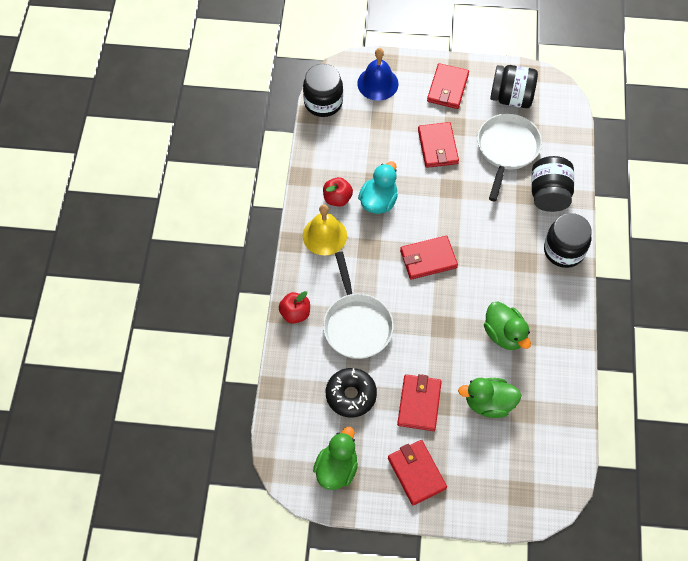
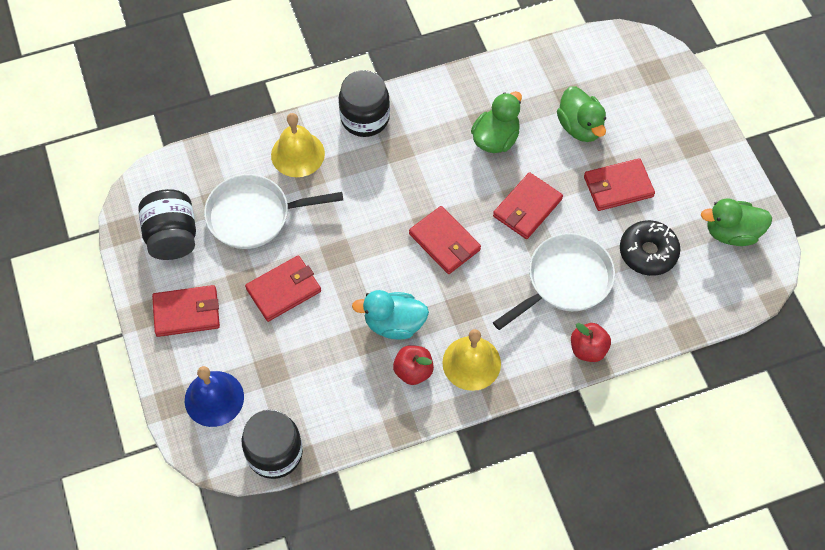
camera: 115 degrees left, 0 degrees up
red wallet [388,440,447,505] -> red wallet moved to [493,172,563,239]
black jar [531,156,574,212] -> yellow bell [271,113,325,177]

